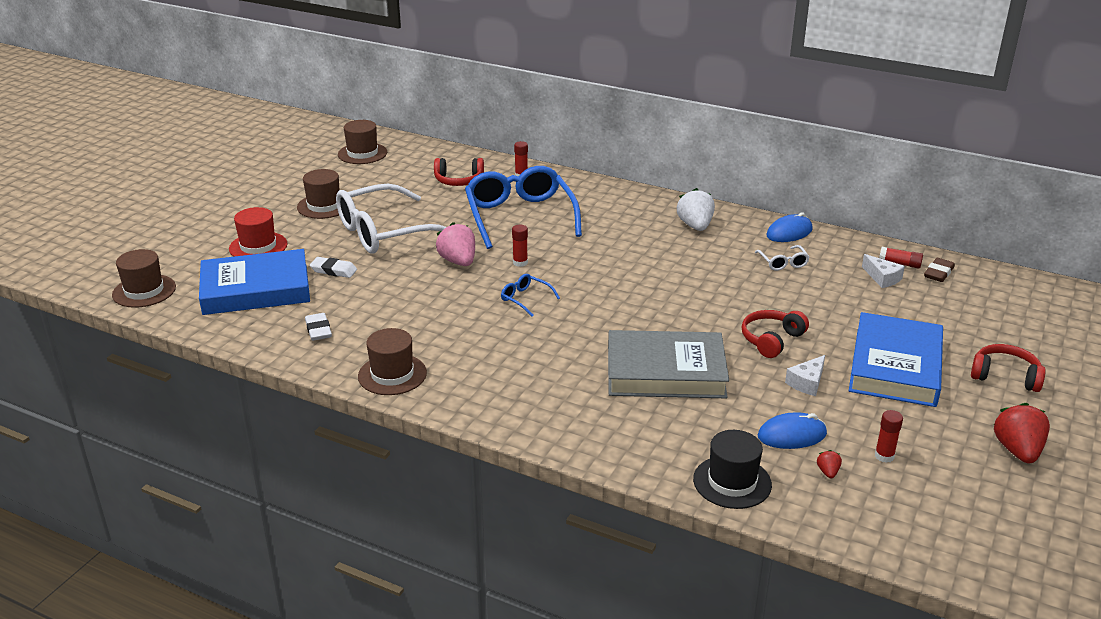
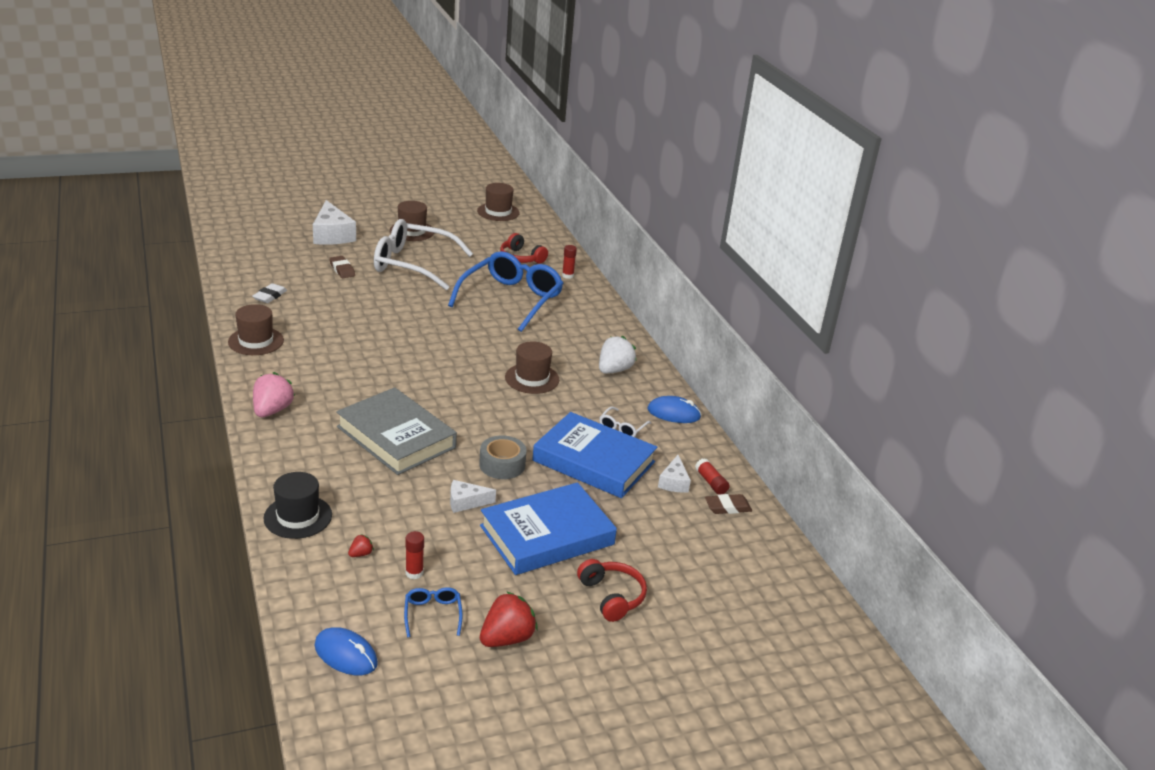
camera: 40 degrees right, 0 degrees up
brown hat [112,249,176,308] -> brown hat moved to [505,341,559,394]
blue book [199,249,310,315] -> blue book moved to [532,412,657,498]
red hat [229,207,288,257] -> white cheese [313,200,356,245]
white eraser [310,257,357,278] -> brown eraser [329,256,355,278]
pink strawberry [436,222,475,266] -> pink strawberry moved to [253,372,295,417]
blue glasses [501,274,560,317] -> blue glasses moved to [404,587,463,637]
red glue stick [512,225,528,267] -> none
red headphones [741,310,809,358] -> grey tape [479,436,527,479]
blue mouse [757,412,827,449] -> blue mouse moved to [315,627,378,675]

